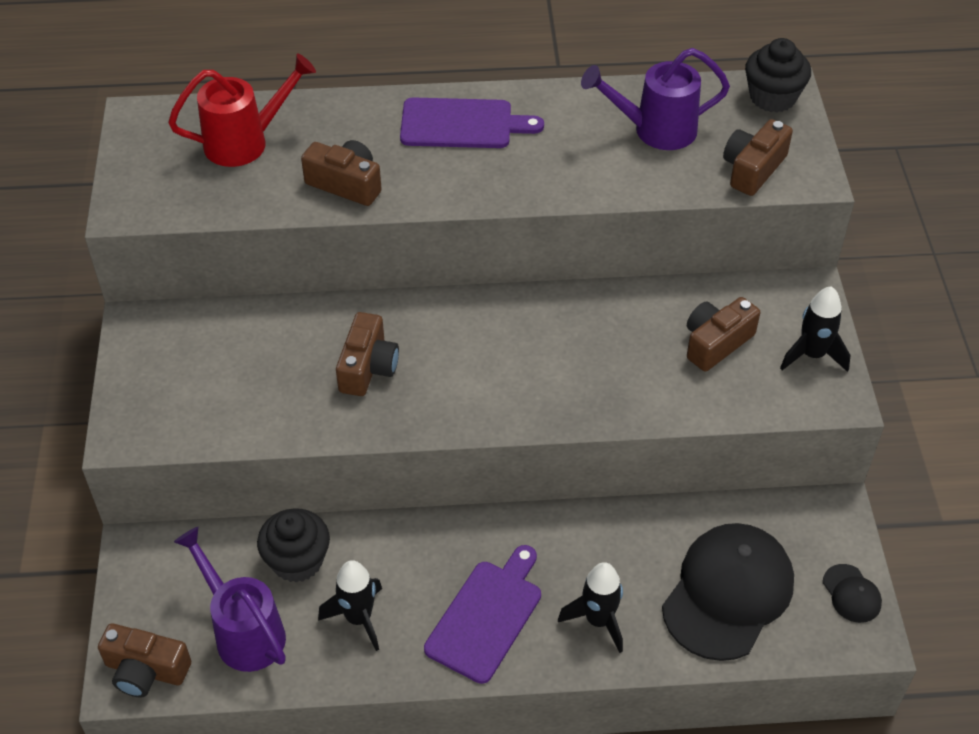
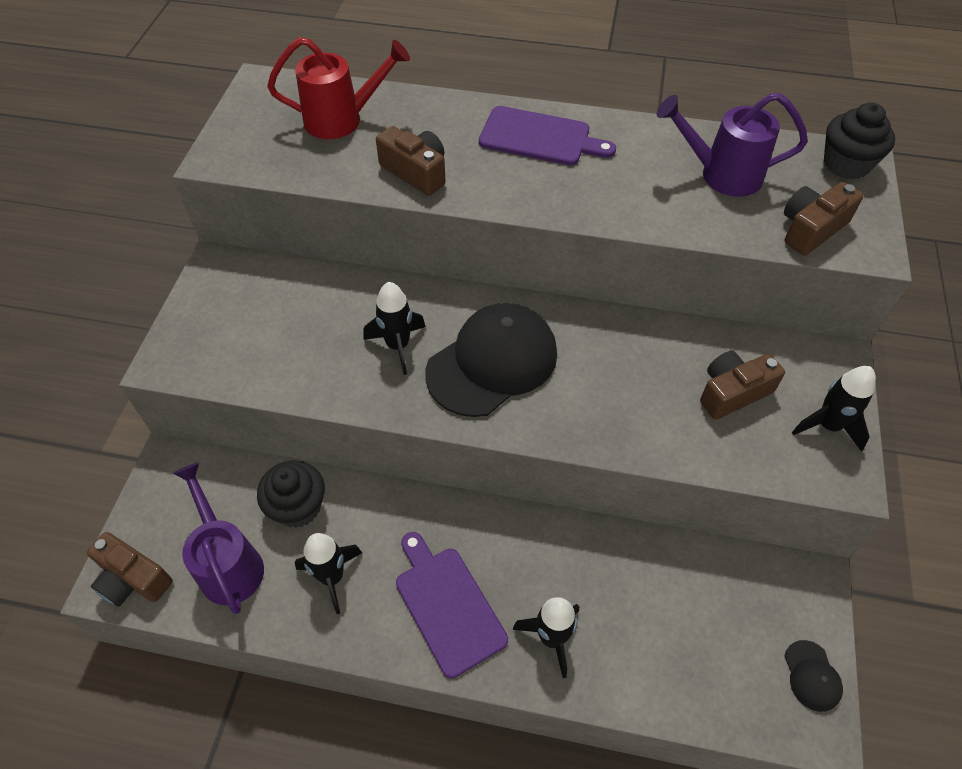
camera: 15 degrees right, 5 degrees up
brown camera [336,312,399,396] -> black rocket [363,282,426,375]
purple cutting board [424,545,541,684] -> purple cutting board turned 75 degrees counterclockwise [396,532,508,678]
black cap [662,523,794,661] -> black cap moved to [425,303,557,417]

